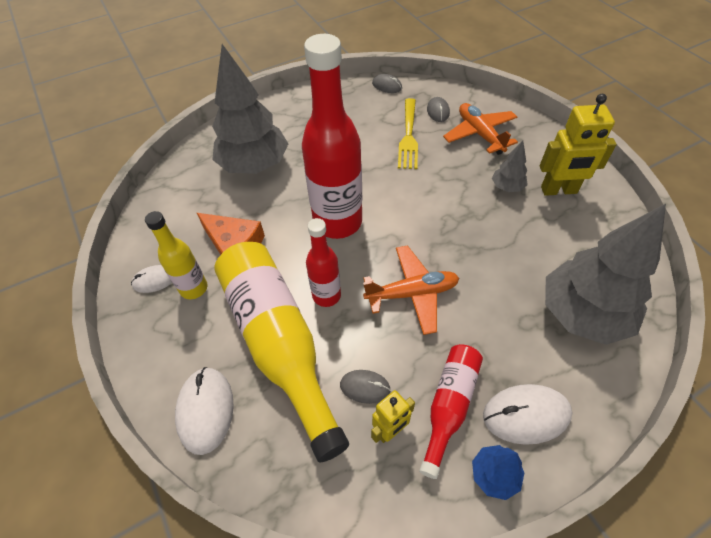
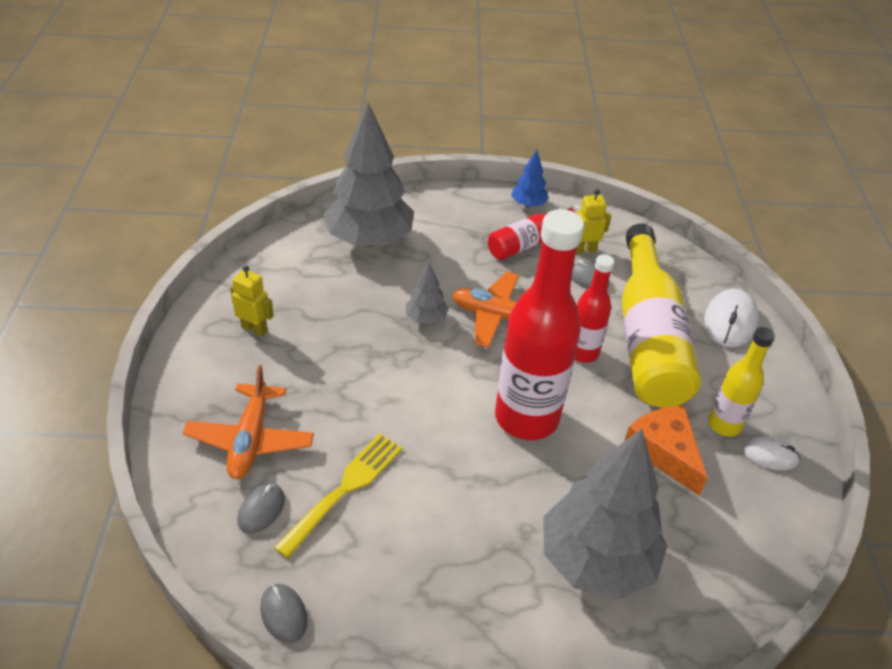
camera: 155 degrees left, 10 degrees down
white mouse [483,384,572,445] -> none
grey tree [492,141,528,192] -> grey tree moved to [406,262,449,324]
yellow robot [540,94,617,196] -> yellow robot [230,265,274,337], size x0.60

